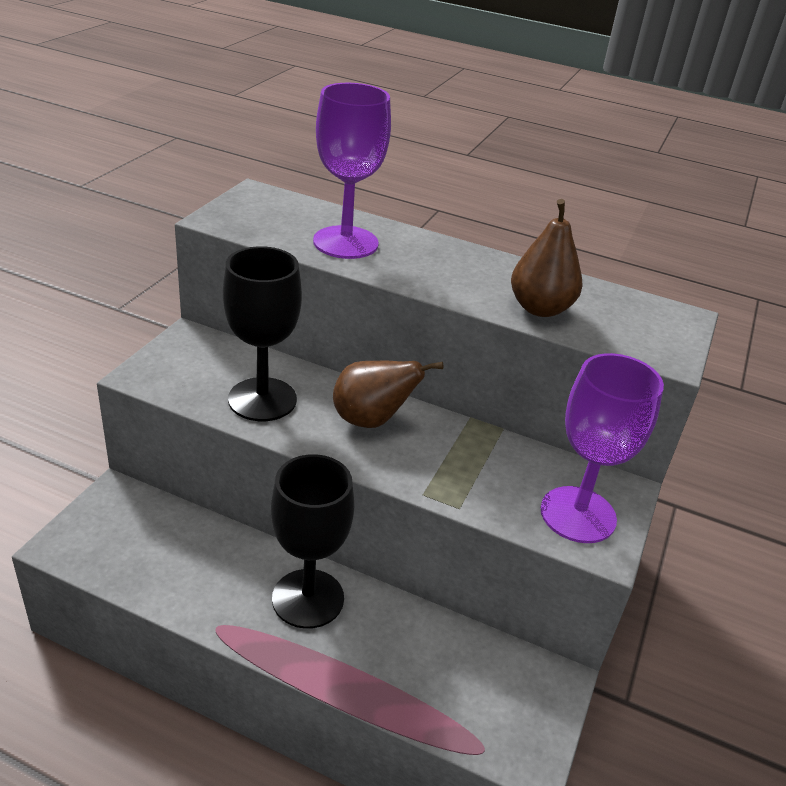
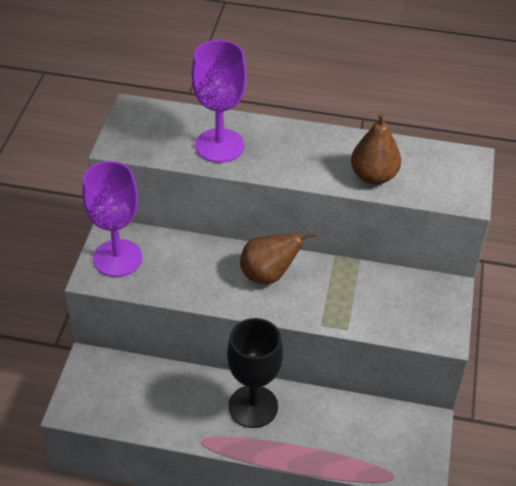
camera: 10 degrees left, 10 degrees up
black goblet [223,246,302,421] -> none
purple goblet [540,353,664,543] -> purple goblet moved to [83,161,142,277]

